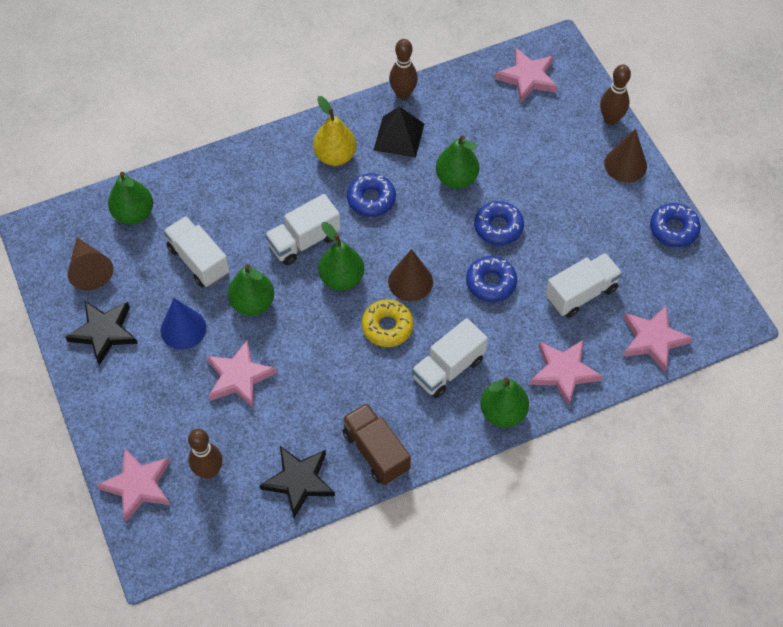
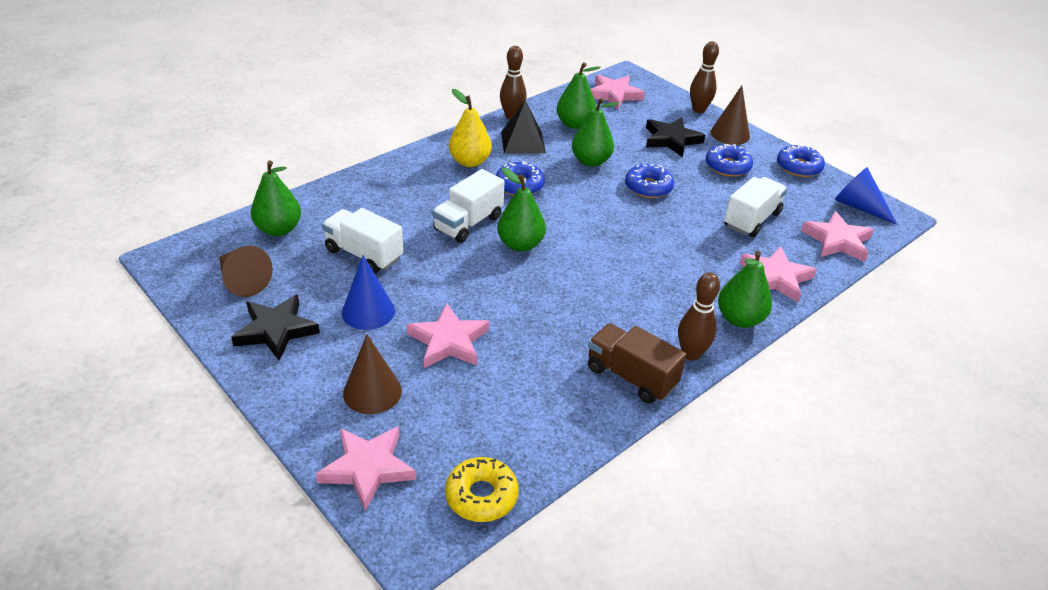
camera: 20 degrees left, 20 degrees down
brown bowling pin [188,429,222,479] -> brown bowling pin moved to [678,273,720,361]
green pear [228,264,274,316] -> green pear moved to [557,62,601,129]
black star [260,446,335,518] -> black star moved to [646,117,705,157]
yellow donut [362,299,414,347] -> yellow donut moved to [445,457,519,522]
brown cone [388,249,433,301] -> brown cone moved to [343,335,402,414]
white truck [412,318,488,398] -> none
blue donut [466,256,517,302] -> blue donut moved to [705,144,753,177]
none -> blue cone [835,167,898,225]

